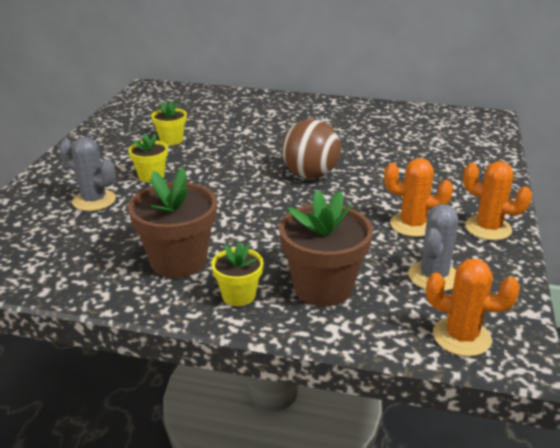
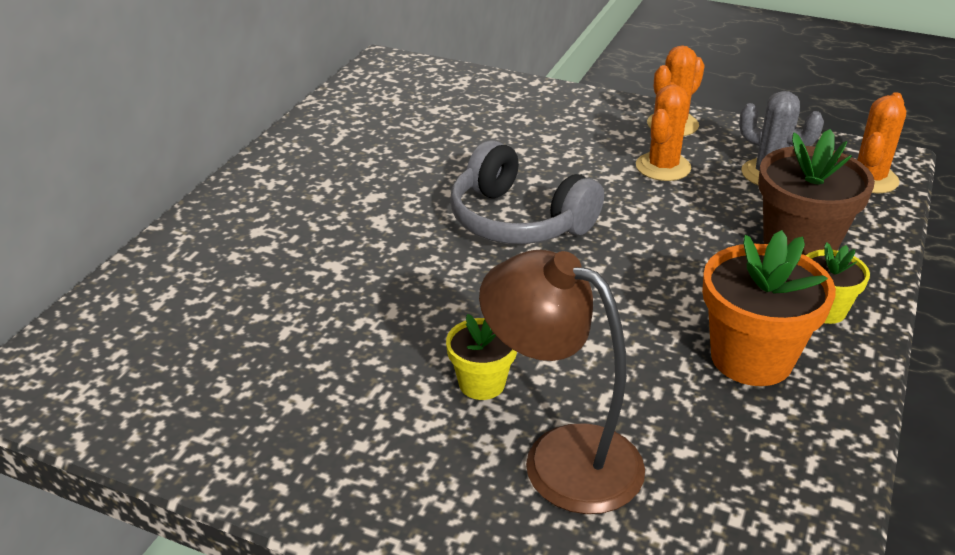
camera: 80 degrees left, 5 degrees up
grey cactus [59,137,116,211] -> brown lamp [479,250,645,514]
brown flower pot [128,168,217,278] -> orange flower pot [702,230,836,386]
yellow flower pot [151,100,187,145] -> none
brown ball [282,119,341,179] -> grey headphones [450,140,604,244]

